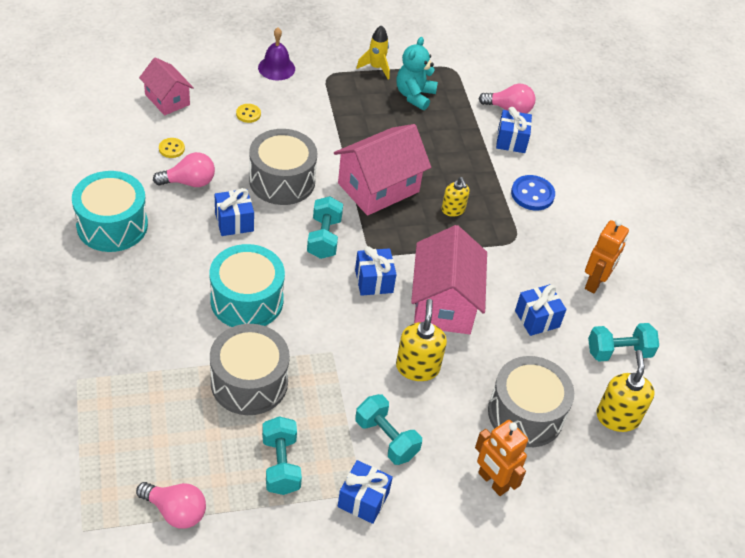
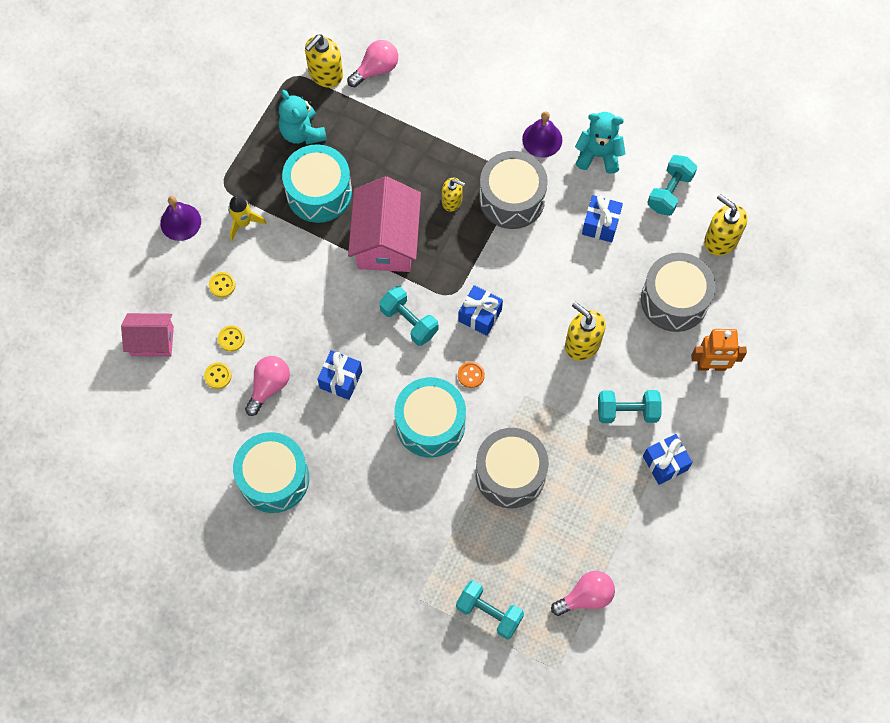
camera: 45 degrees left, 20 degrees up
grey drum [249,129,317,205] -> grey drum moved to [479,151,548,229]
turquoise dumbbell [262,416,302,495] -> turquoise dumbbell moved to [456,581,524,639]
yellow rocket [356,25,390,79] -> yellow rocket moved to [228,195,266,241]
pink house [411,225,487,334] -> none
blue gift [496,107,532,153] -> none
blue button [511,175,555,211] -> none
orange robot [585,219,629,293] -> turquoise teddy bear [575,112,626,174]
none -> yellow button [218,325,245,352]
none -> turquoise drum [282,144,352,223]
none -> yellow soap dispenser [305,34,343,87]
none -> orange button [458,361,485,388]
none -> purple bell [522,111,562,158]

